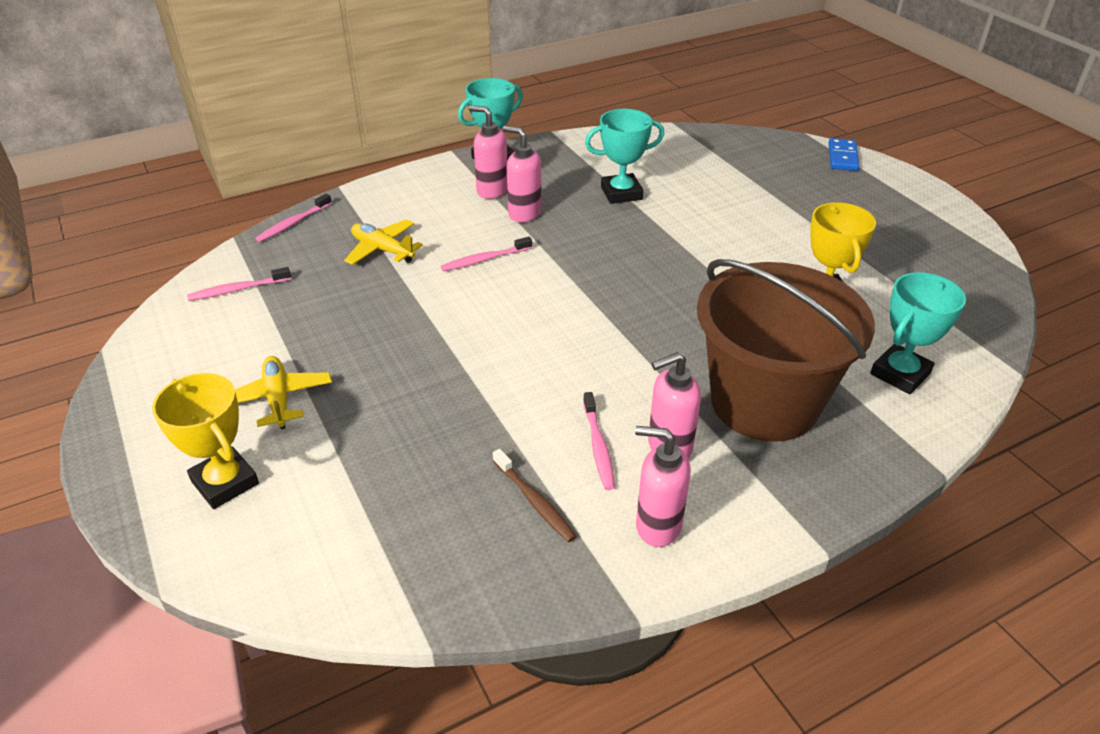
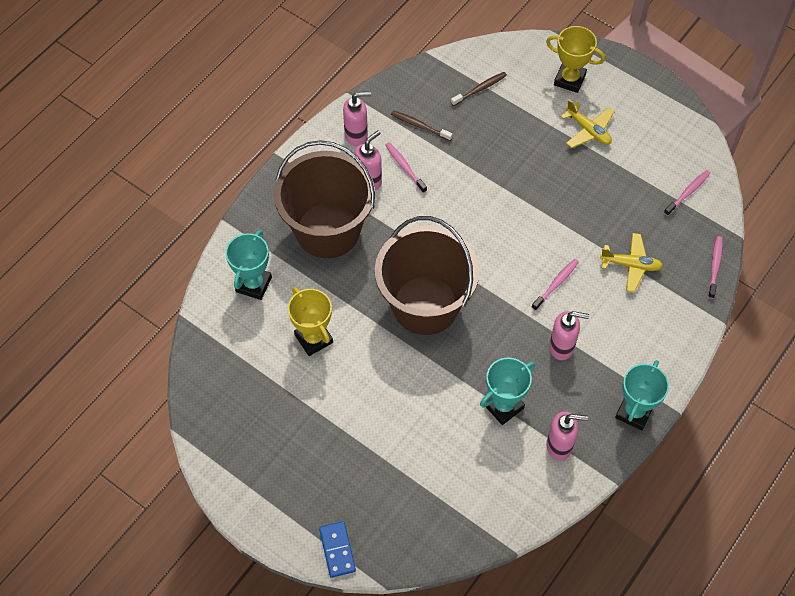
camera: 155 degrees right, 20 degrees up
pink soap dispenser [469,105,507,199] -> pink soap dispenser moved to [546,411,588,460]
none -> brown bucket [375,216,479,335]
none -> brown toothbrush [451,72,507,106]

